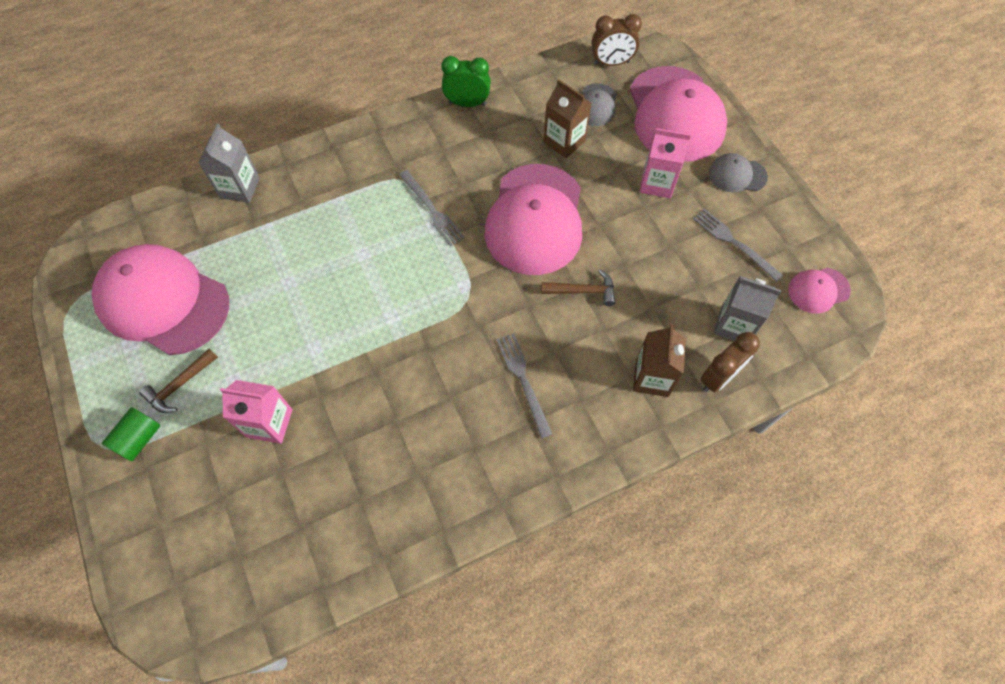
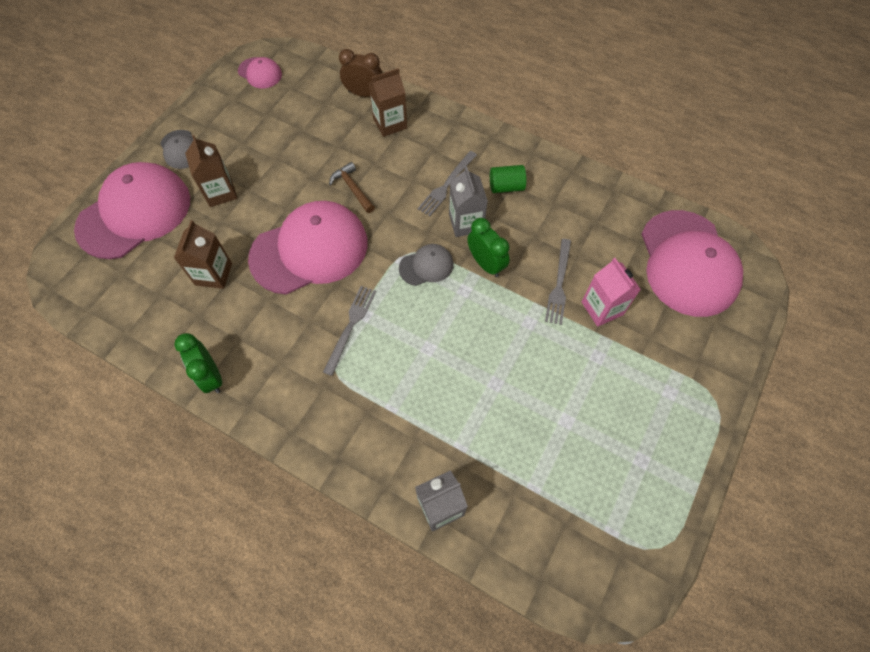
camera: 125 degrees left, 0 degrees up
pink cap [92,244,229,355] -> pink cap moved to [641,210,743,317]
green cylinder [102,407,160,461] -> green cylinder moved to [490,165,526,193]
brown hammer [139,348,218,413] -> none
grey cap [582,83,617,126] -> grey cap moved to [399,244,453,286]
brown clock [592,14,642,66] -> none
pink carton [640,128,691,198] -> brown carton [185,135,237,207]
grey fork [693,209,784,282] -> grey fork moved to [545,239,571,325]
grey carton [713,276,781,341] -> grey carton moved to [449,166,488,237]
none -> green clock [467,218,510,277]

